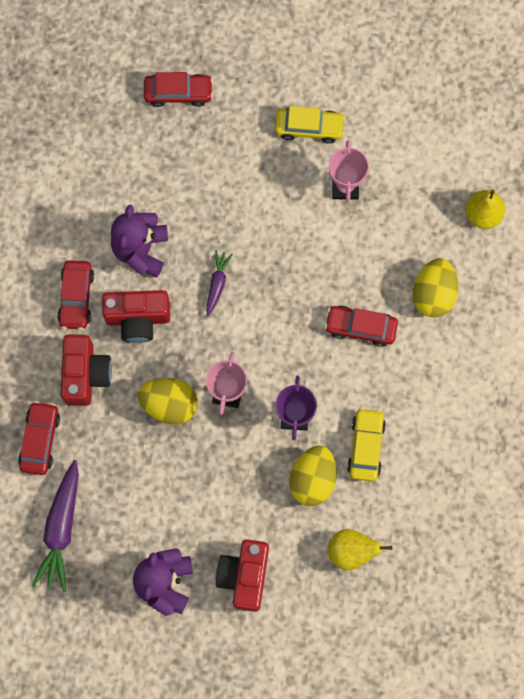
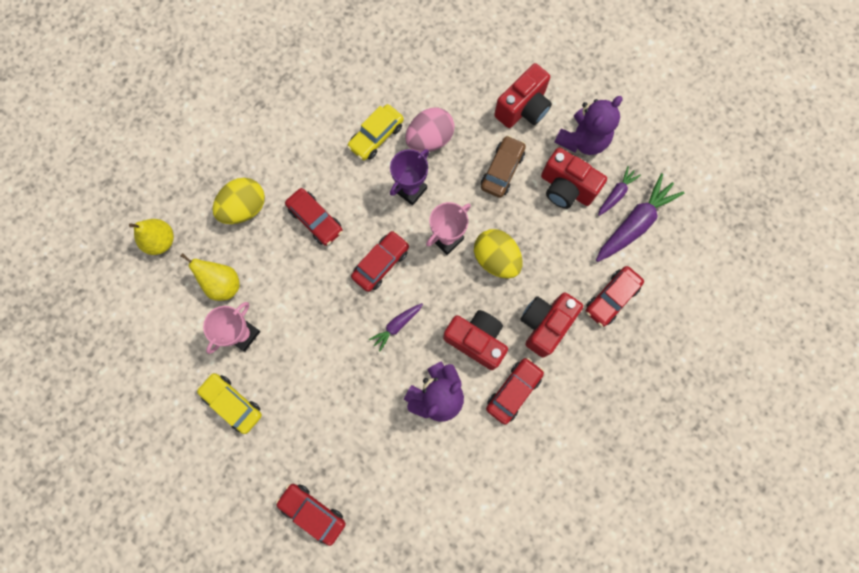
camera: 145 degrees left, 0 degrees up
yellow egg [289,445,337,506] -> pink egg [405,108,455,152]
yellow pear [328,529,392,571] -> yellow pear moved to [180,253,240,301]
none -> red car [351,231,409,292]
none -> brown car [481,135,526,198]
none -> red camera [541,147,607,209]
none -> purple carrot [598,166,641,216]

